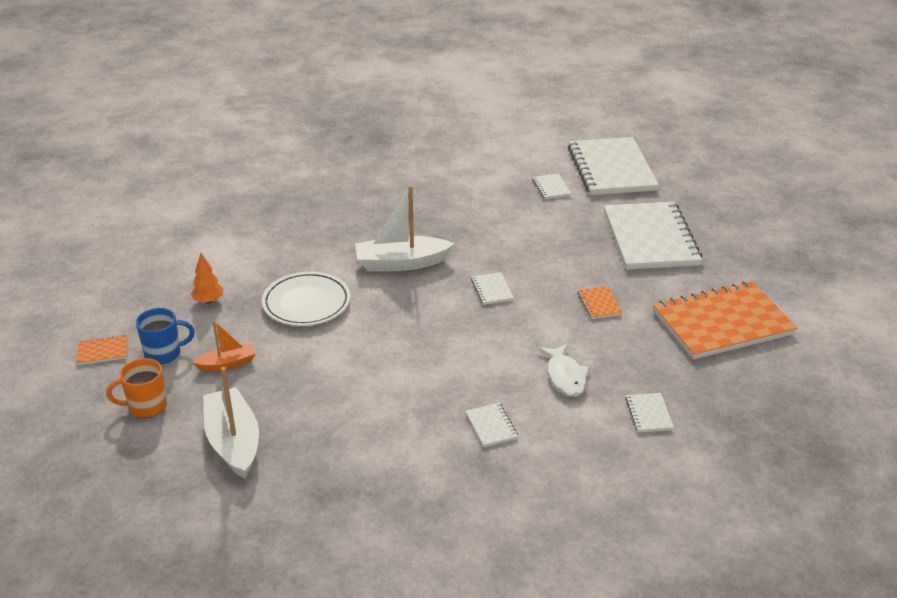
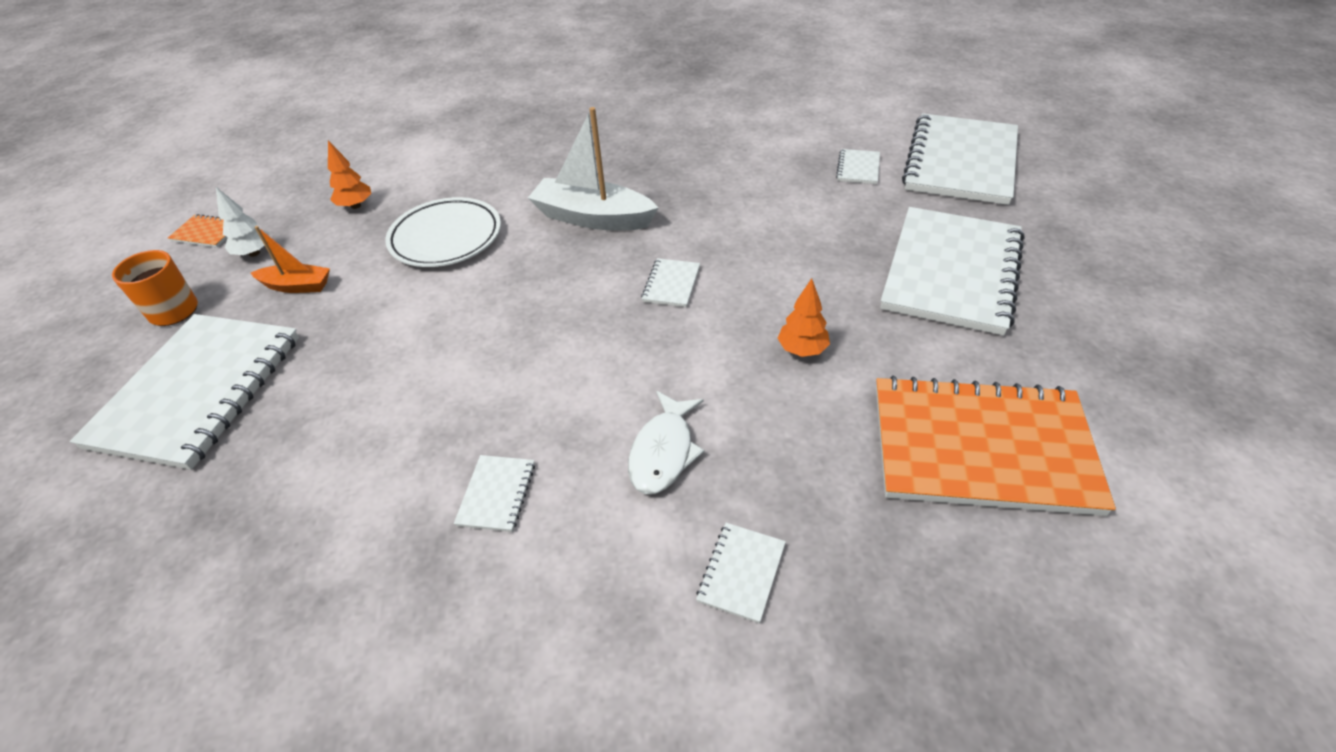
camera: 30 degrees right, 10 degrees up
blue mug [136,308,195,364] -> white tree [216,187,269,257]
white boat [203,367,259,479] -> white notebook [70,314,299,470]
orange notebook [577,286,623,319] -> orange tree [777,278,830,357]

